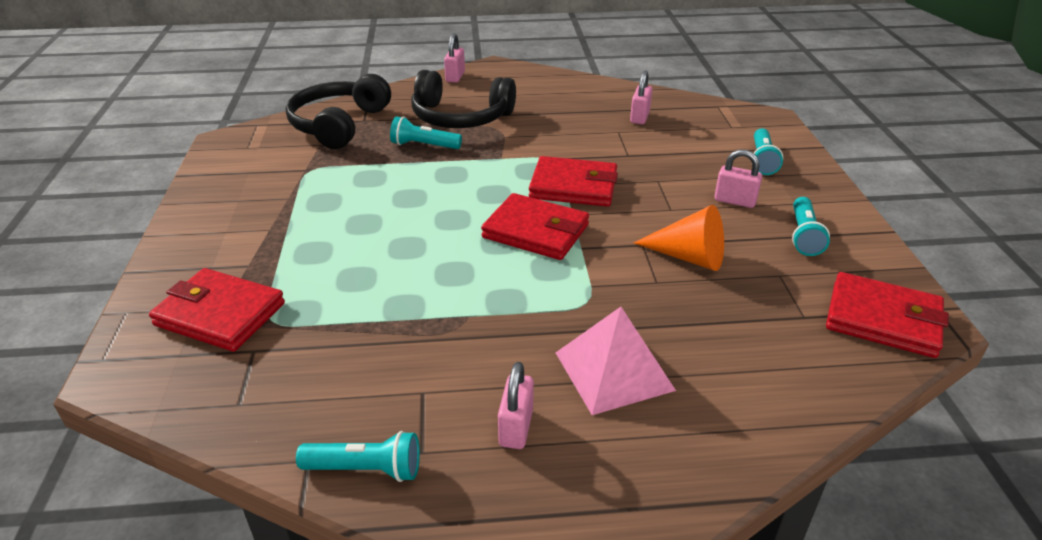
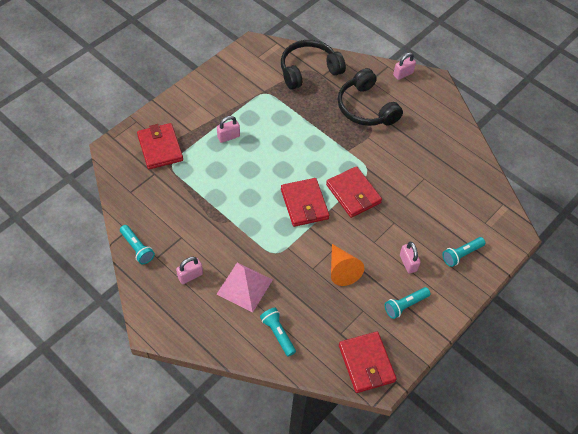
camera: 45 degrees right, 20 degrees up
turquoise flashlight [390,116,462,149] -> turquoise flashlight moved to [260,307,296,357]
pink padlock [630,71,653,124] -> pink padlock moved to [217,116,240,143]

